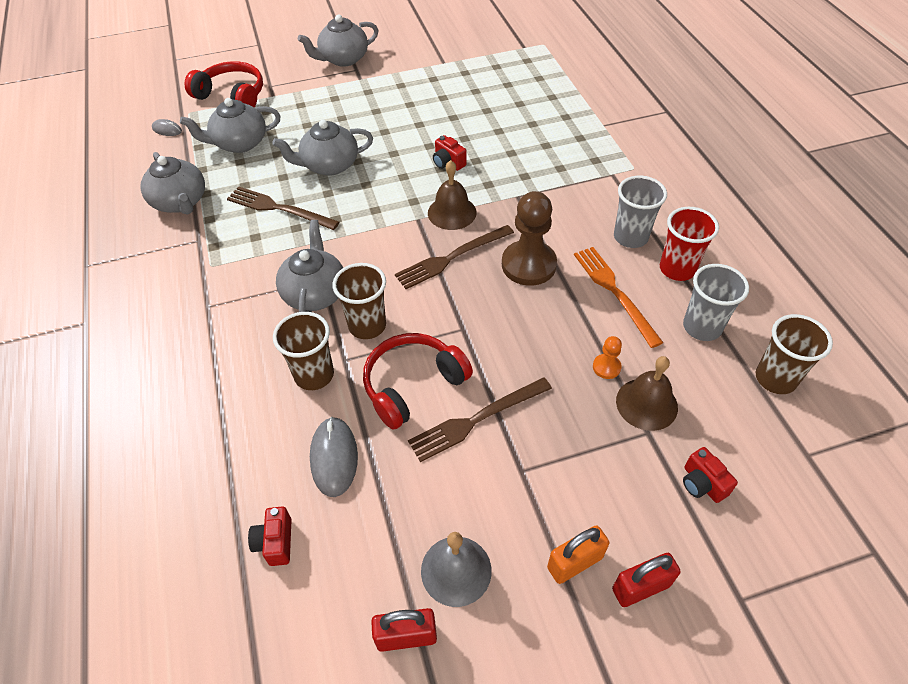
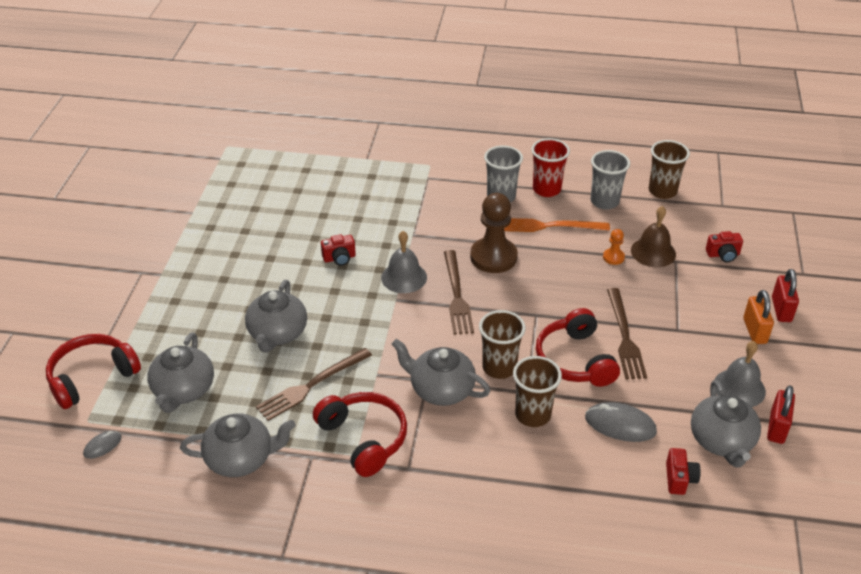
camera: 65 degrees left, 10 degrees down
red camera [248,506,292,566] -> red camera turned 105 degrees counterclockwise [666,448,701,495]
grey teapot [298,15,379,67] -> grey teapot moved to [691,380,761,468]
brown bell [428,160,476,230] -> grey bell [381,231,427,293]
none -> red headphones [313,392,407,477]

